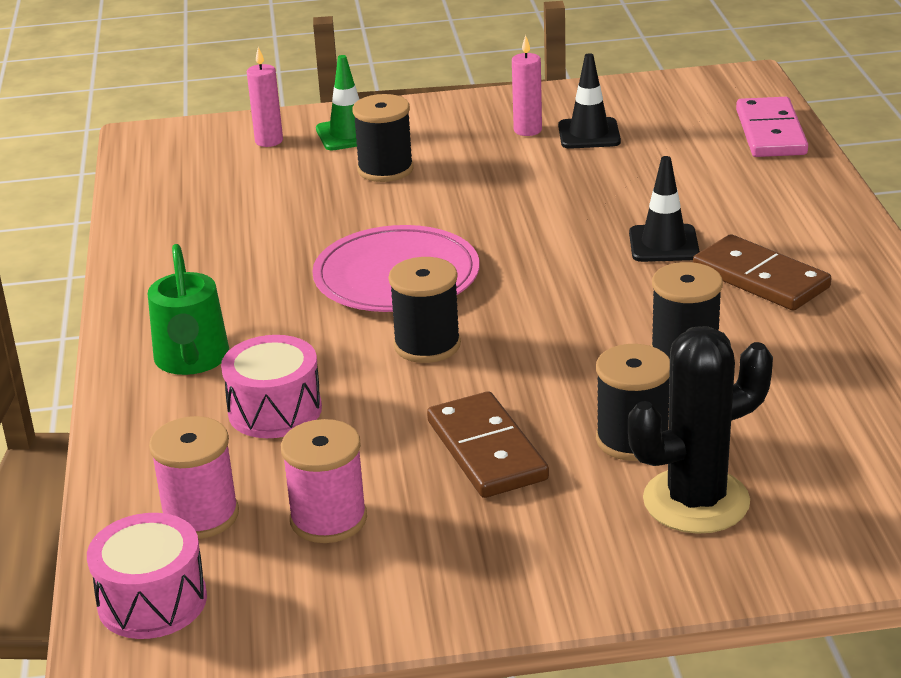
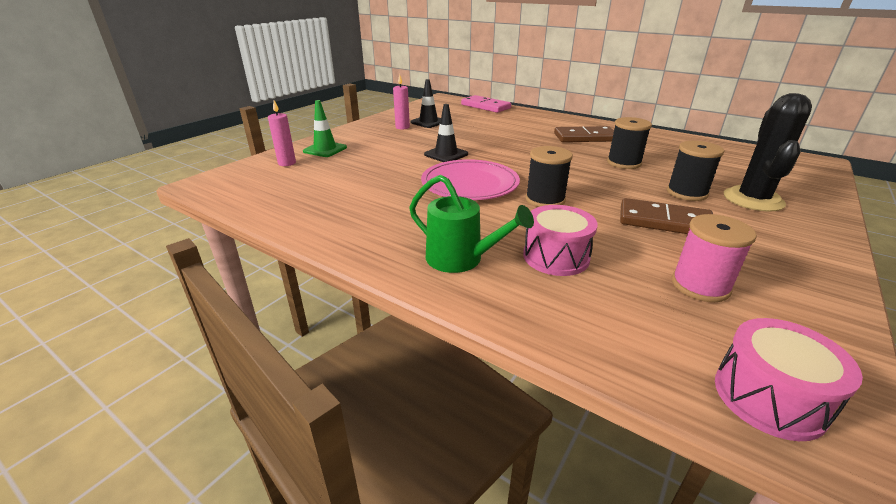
camera: 50 degrees left, 0 degrees up
pink spool [149,416,239,539] -> none
black spool [352,94,414,182] -> none
black traffic cone [629,156,700,262] -> black traffic cone moved to [424,104,468,162]

